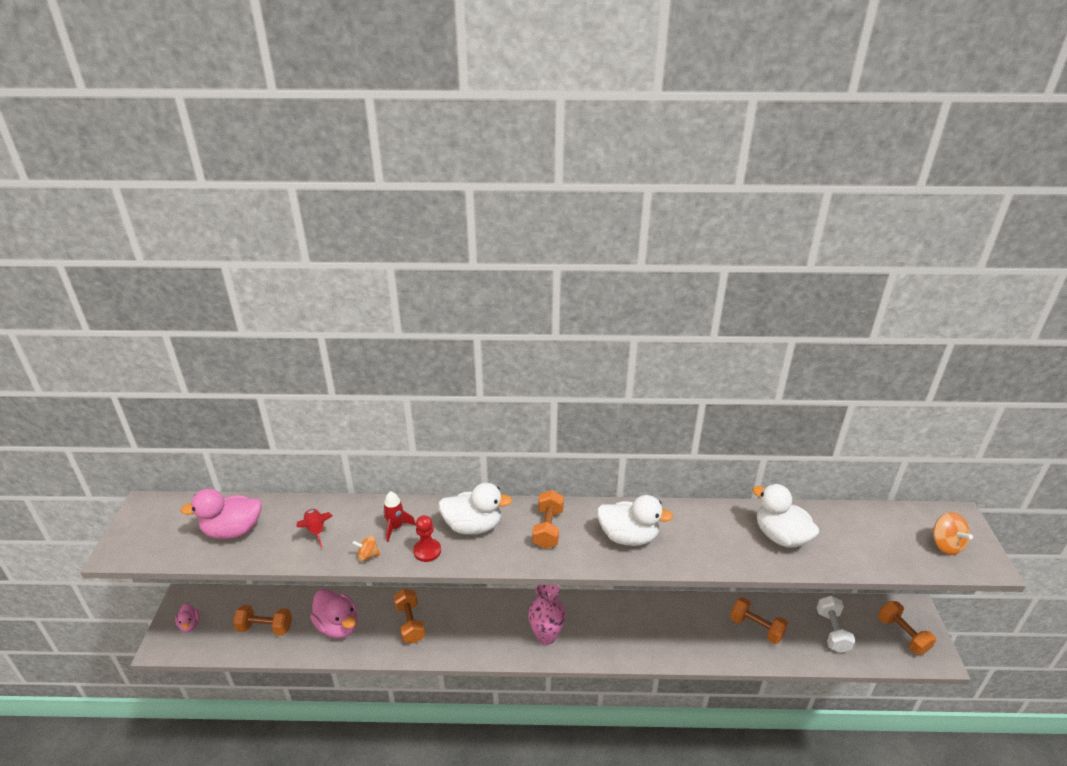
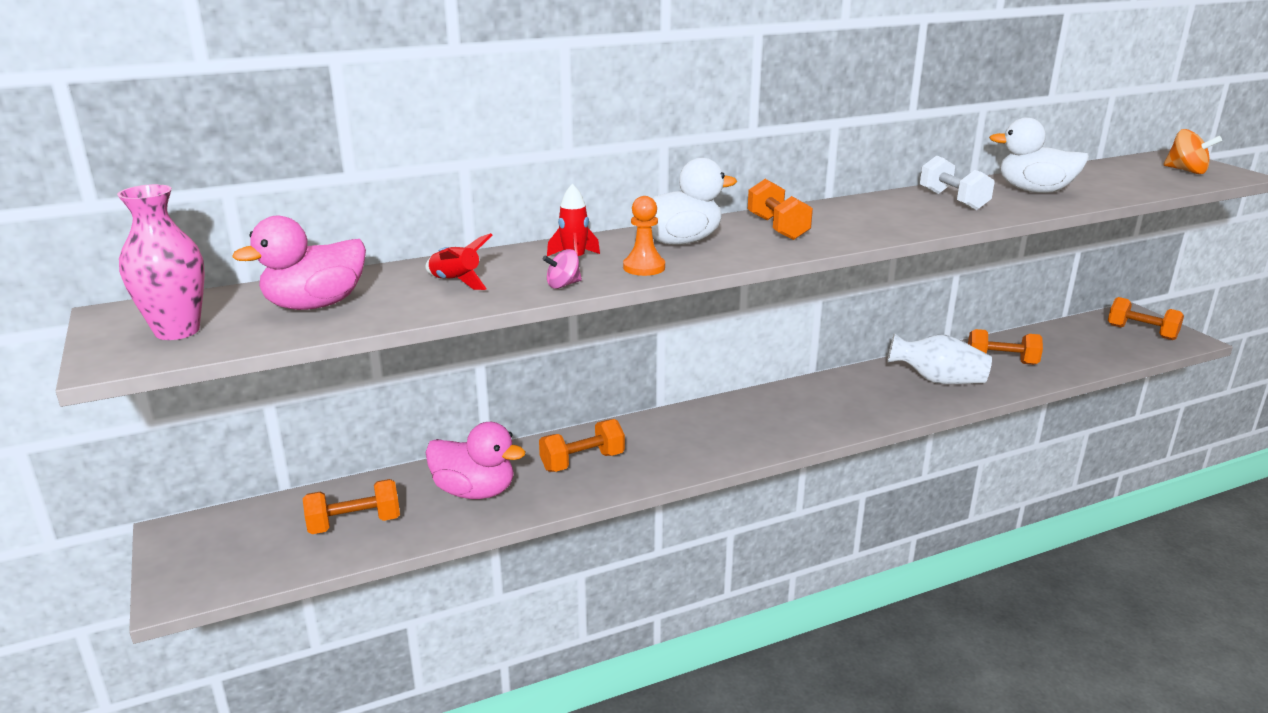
camera: 25 degrees left, 10 degrees down
pink duck [175,604,200,632] -> none
orange spinning top [352,535,380,561] -> pink spinning top [543,249,582,289]
orange dumbbell [394,589,425,643] -> orange dumbbell turned 75 degrees counterclockwise [539,419,625,472]
red pawn [413,515,441,562] -> orange pawn [623,196,665,276]
pink vase [528,585,566,645] -> pink vase moved to [117,184,205,340]
white duck [597,495,673,546] -> none
white dumbbell [817,596,855,653] -> white dumbbell moved to [920,155,994,210]
none -> white vase [887,333,992,384]

